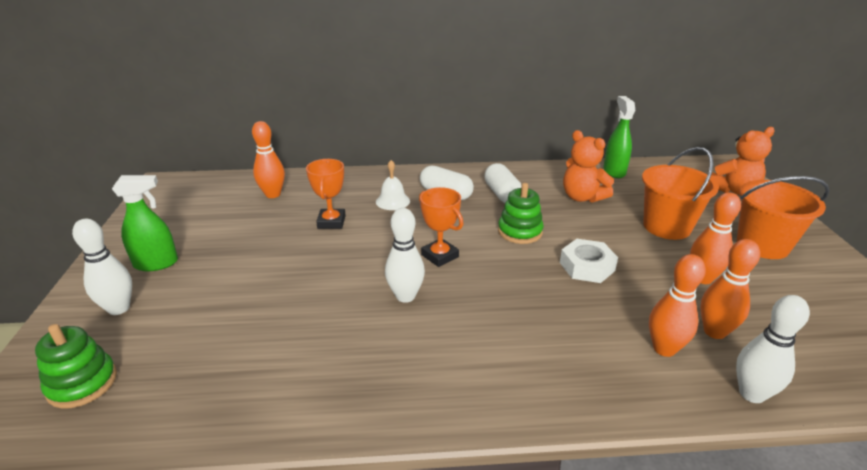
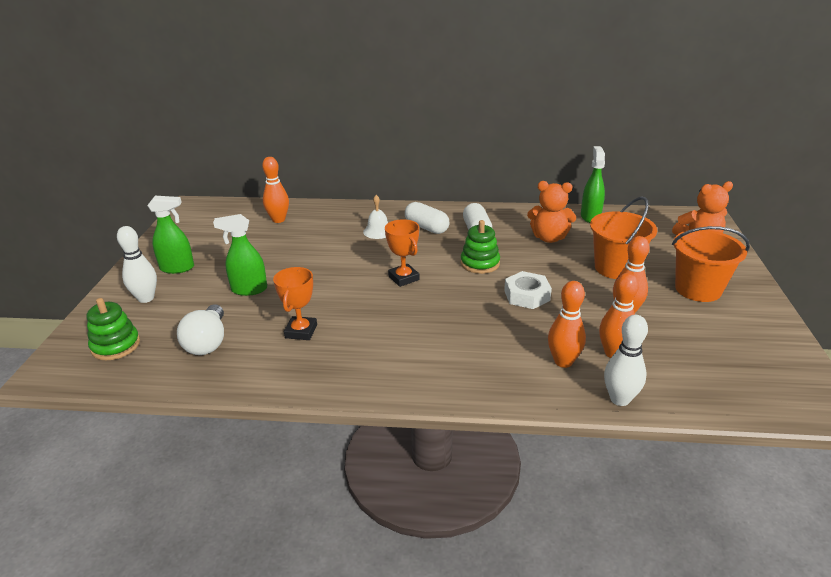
camera: 10 degrees right, 0 degrees up
orange trophy [306,159,346,229] -> orange trophy moved to [273,267,317,340]
white bowling pin [385,208,425,303] -> none
orange teddy bear [563,130,614,203] -> orange teddy bear turned 45 degrees counterclockwise [527,181,576,243]
none -> white light bulb [177,304,224,355]
none -> green spray bottle [213,214,267,296]

